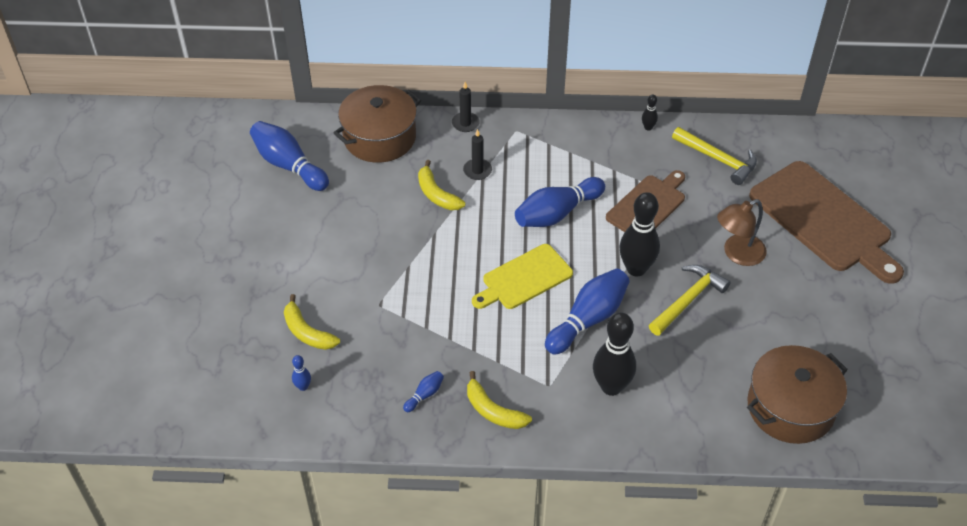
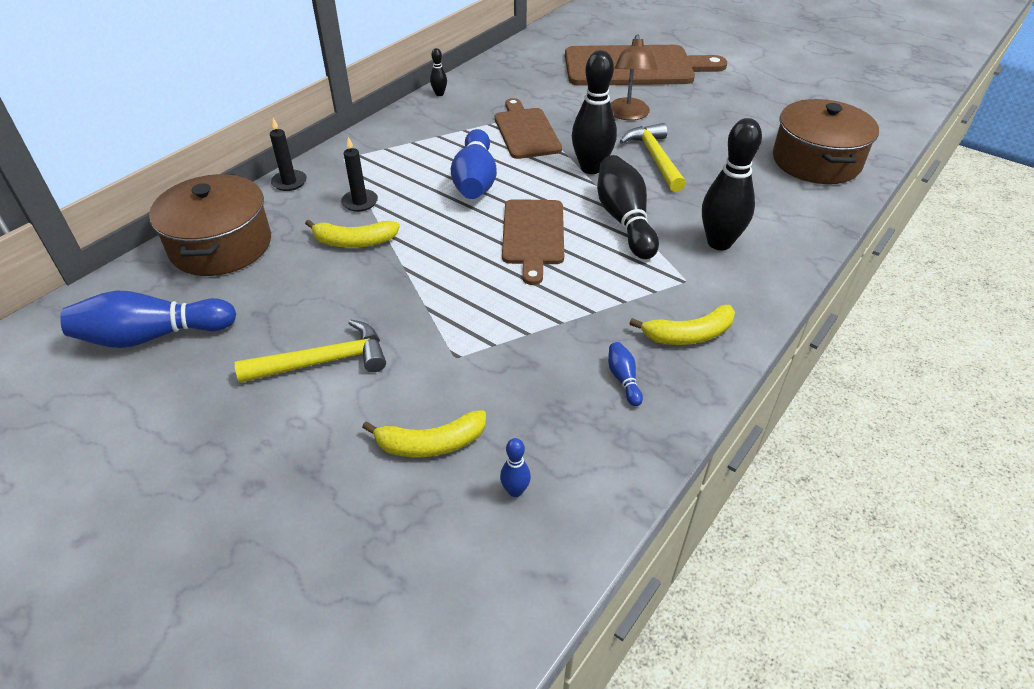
camera: 55 degrees left, 5 degrees down
yellow cutting board [472,244,573,309] -> brown cutting board [502,199,564,285]
blue bowling pin [545,268,630,354] -> black bowling pin [597,155,659,259]
yellow hammer [672,127,757,185] -> yellow hammer moved to [235,320,386,383]

